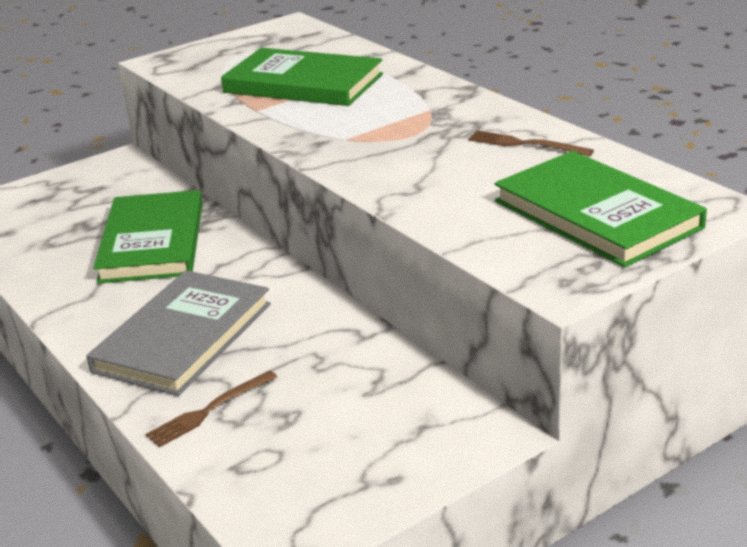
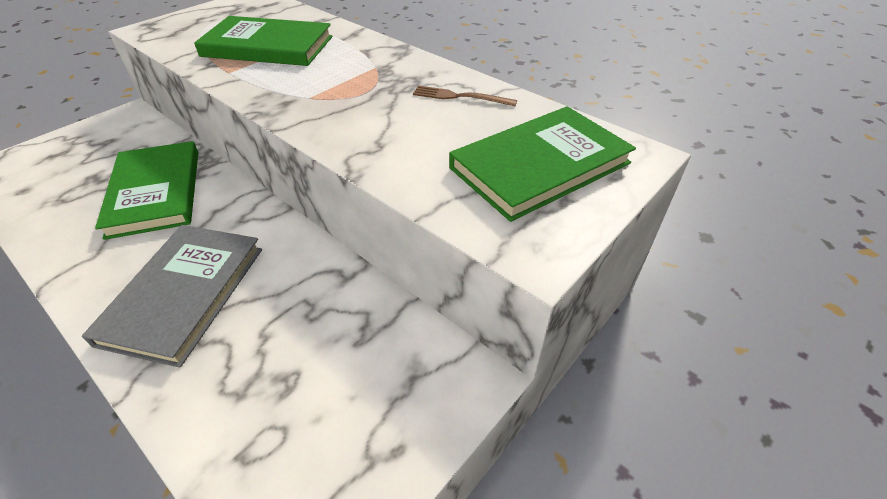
camera: 15 degrees left, 15 degrees up
brown fork [145,370,277,448] -> none
green book [494,151,707,267] -> green book turned 75 degrees counterclockwise [449,106,636,222]

